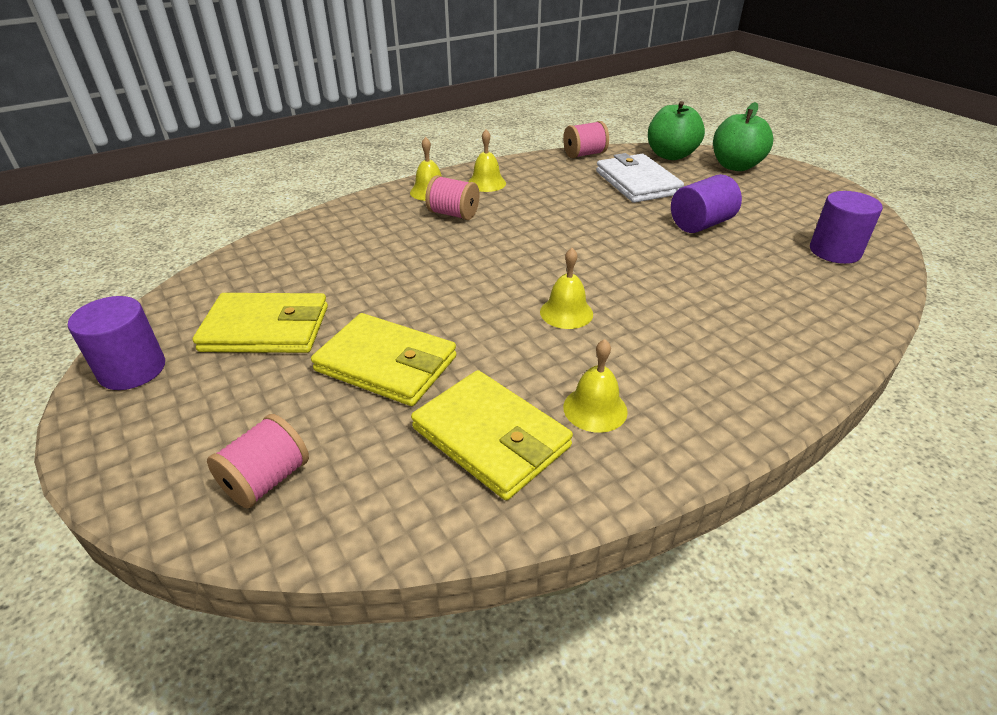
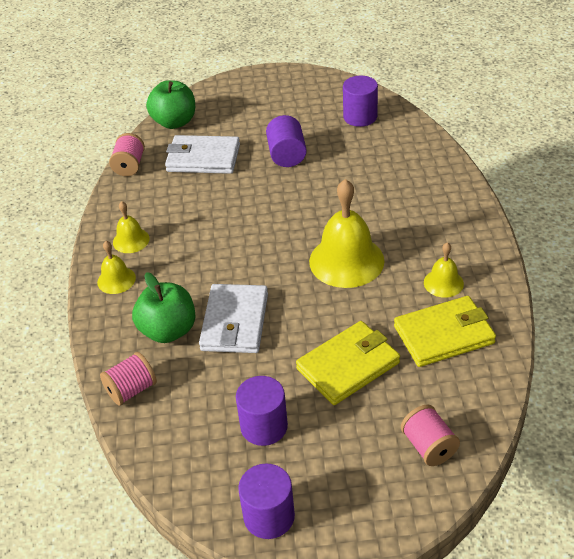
camera: 60 degrees left, 5 degrees up
yellow wallet [193,293,328,353] -> purple cylinder [236,376,288,446]
pink spool [425,175,480,220] -> pink spool moved to [100,352,157,406]
yellow bell [540,248,593,329] -> yellow bell [309,179,385,288], size x1.95
green apple [713,102,773,171] -> green apple moved to [132,272,195,343]
none -> white wallet [199,284,268,353]

